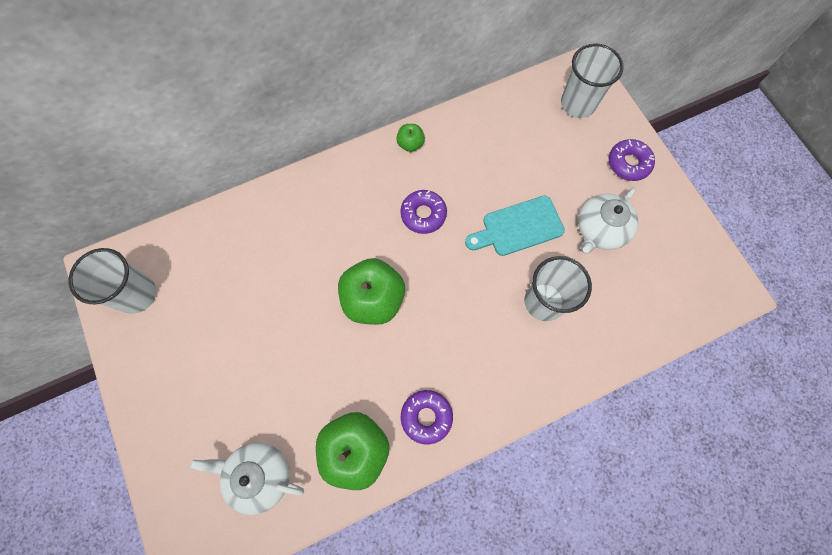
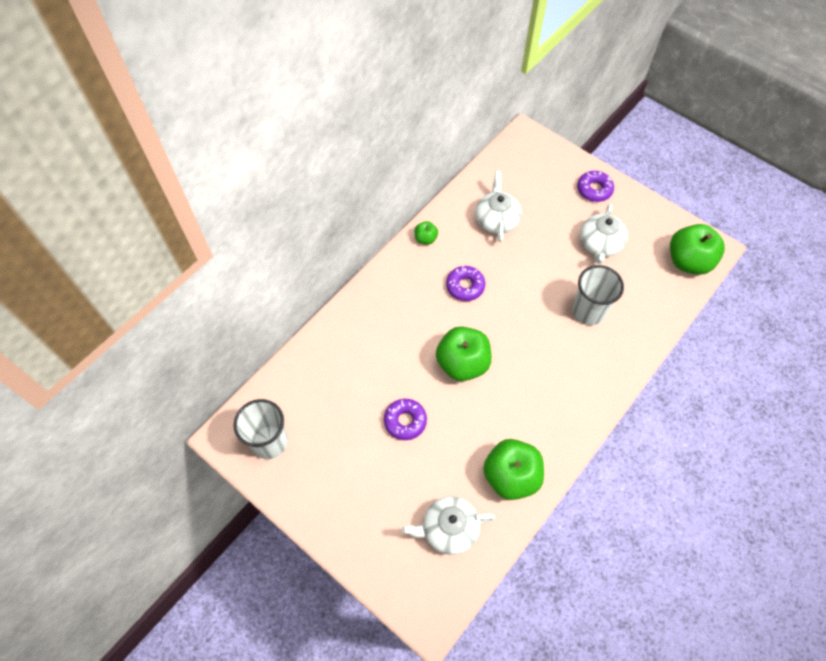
camera: 25 degrees left, 10 degrees down
purple donut [401,390,453,445] -> purple donut moved to [384,399,427,440]
turquoise cutting board [465,196,565,256] -> none
white cup [561,43,624,118] -> none
none -> white teapot [476,171,522,242]
none -> green apple [670,224,725,275]

